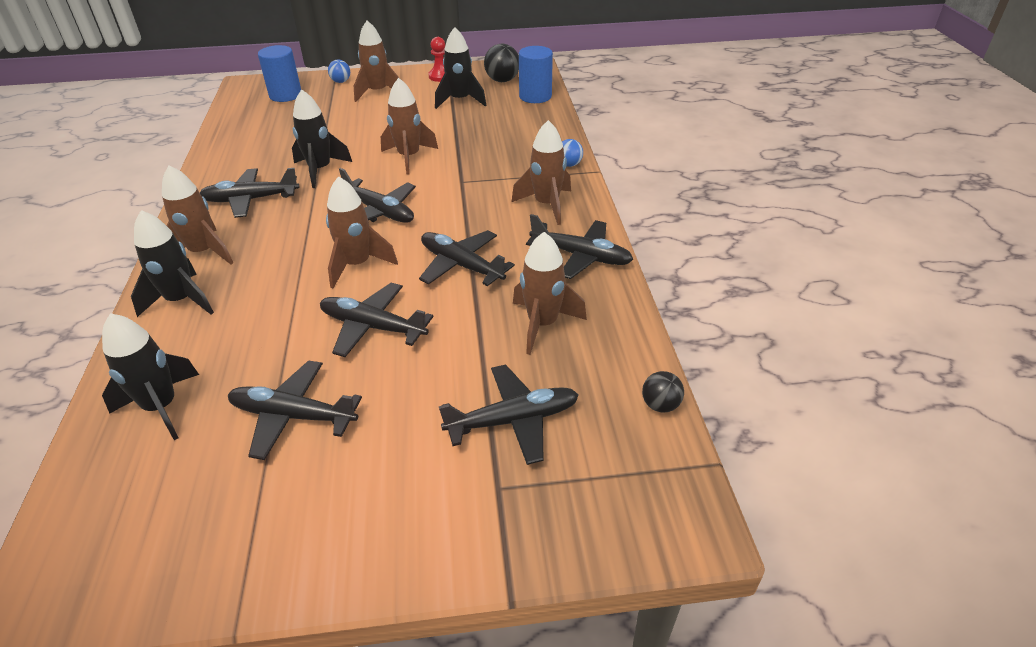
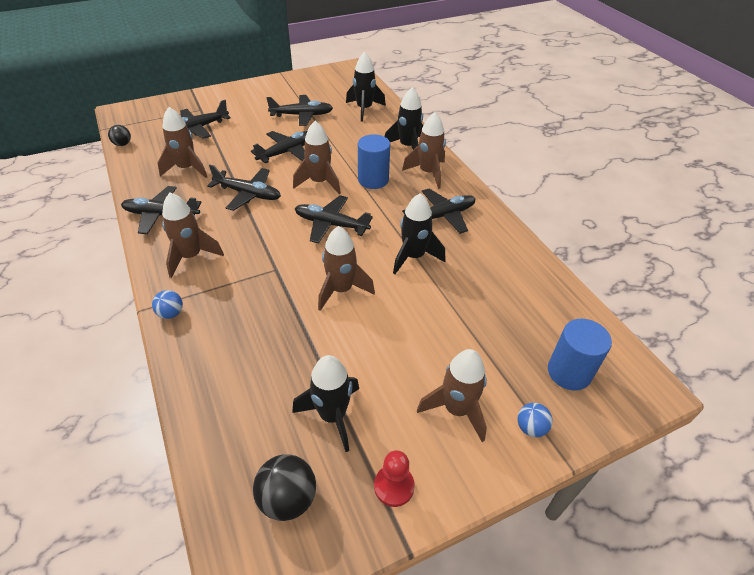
camera: 160 degrees right, 5 degrees up
black plane [320,283,434,357] -> black plane turned 45 degrees counterclockwise [251,131,307,163]
blue cylinder [519,46,553,103] -> blue cylinder moved to [358,134,390,189]

